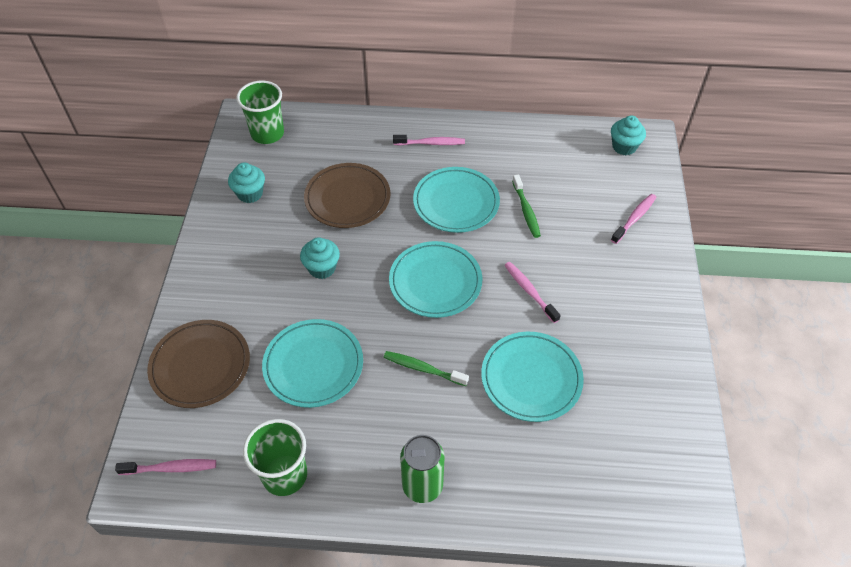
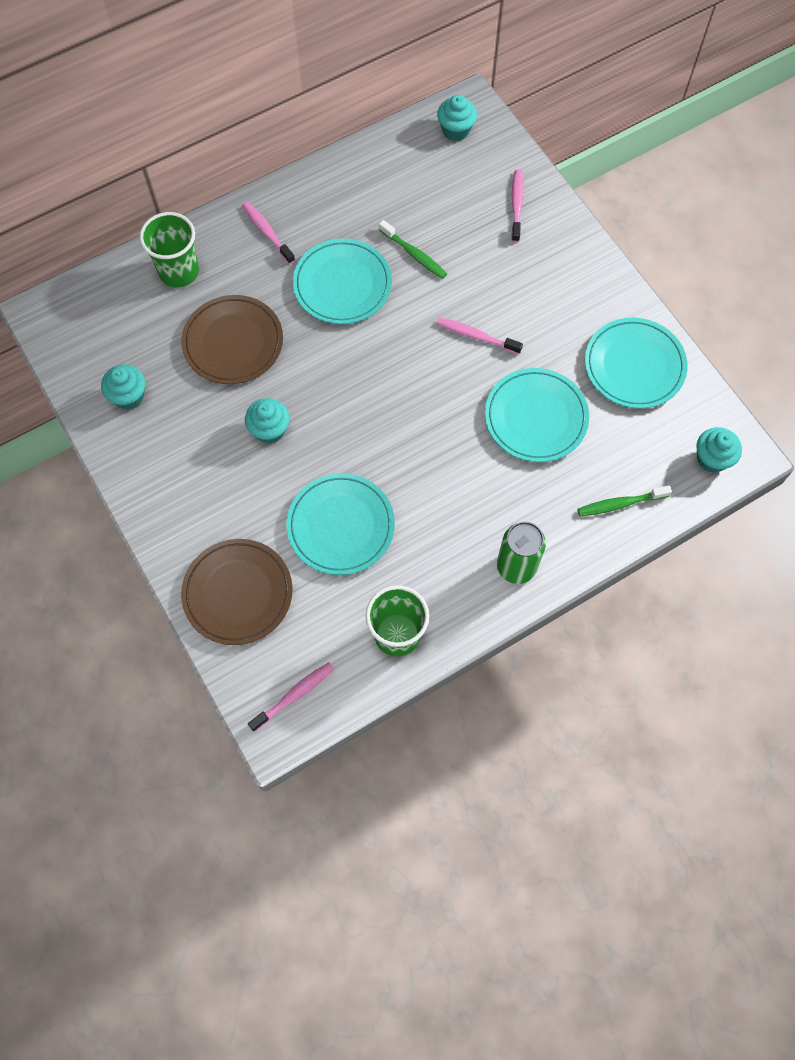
camera: 35 degrees left, 15 degrees up
green cup [236,80,284,144] -> green cup moved to [140,212,199,287]
green toothbrush [384,351,469,386] -> green toothbrush moved to [577,485,672,516]
turquoise plate [389,241,482,318] -> turquoise plate moved to [585,318,688,409]
pink toothbrush [393,135,465,146] -> pink toothbrush turned 90 degrees counterclockwise [242,201,295,264]
none -> turquoise cupcake [697,427,742,473]

